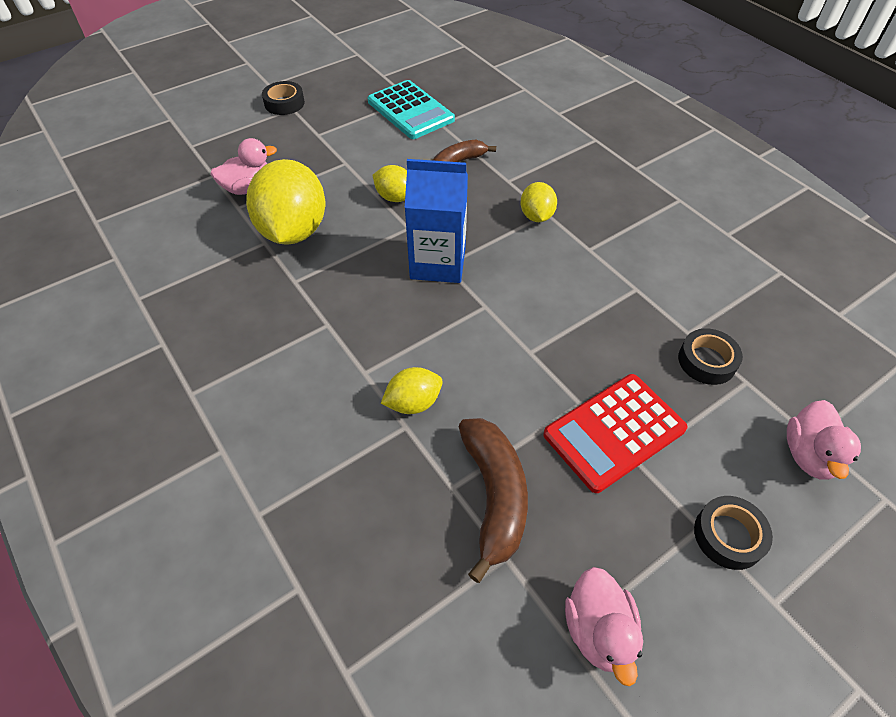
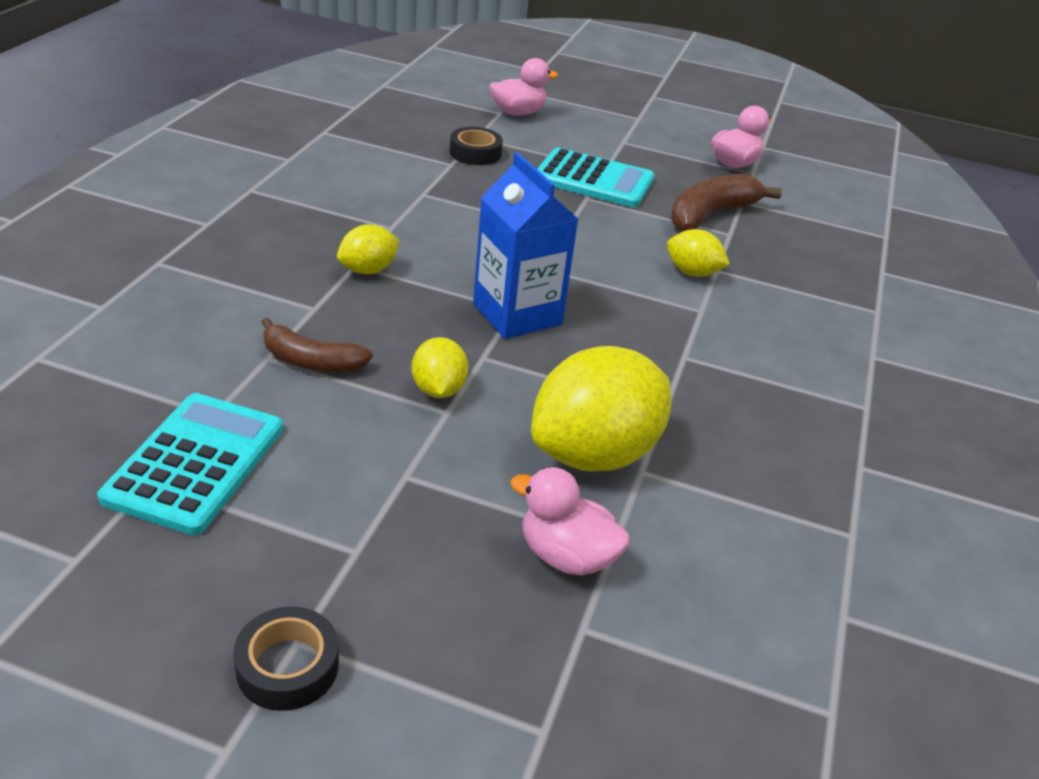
camera: 130 degrees left, 15 degrees down
red calculator [543,374,688,493] -> turquoise calculator [537,147,654,207]
black tape [694,496,773,570] -> none

